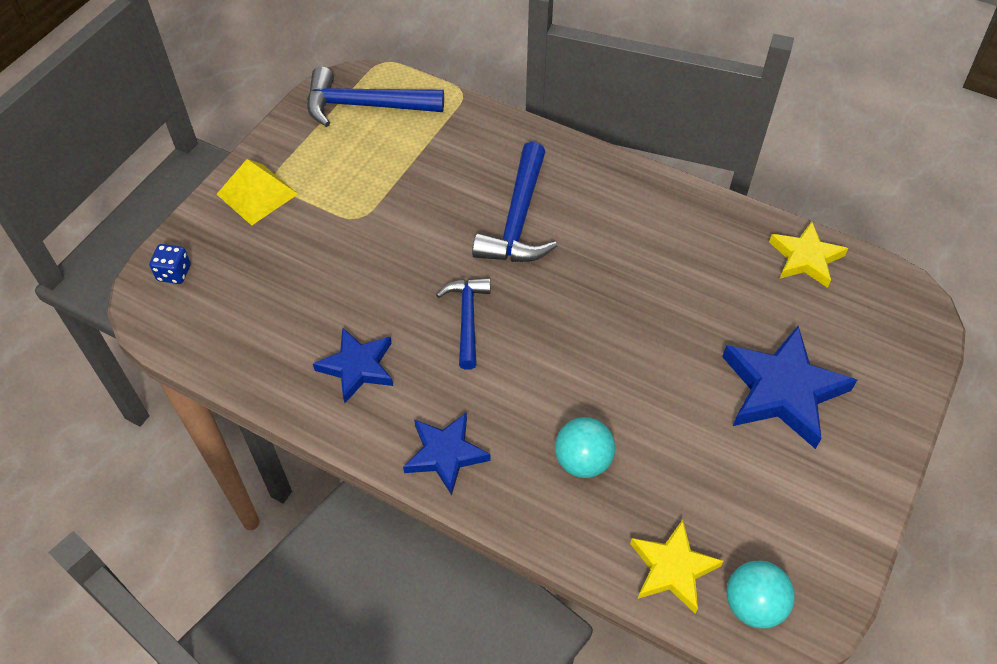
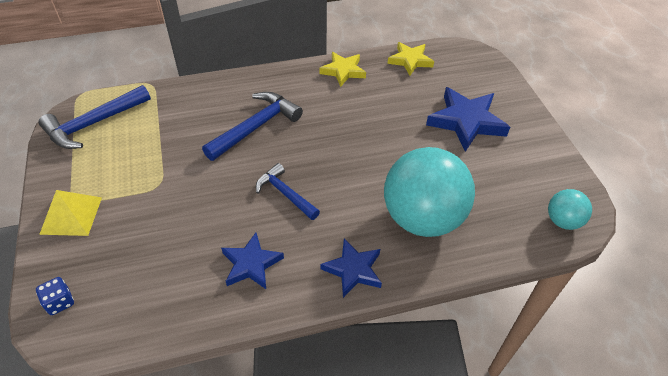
camera: 45 degrees left, 5 degrees down
blue hammer [472,142,557,262] -> blue hammer turned 105 degrees counterclockwise [202,92,303,161]
turquoise ball [555,417,615,478] -> turquoise ball [384,147,475,237], size x2.13
yellow star [630,519,724,614] -> yellow star moved to [319,52,366,87]

